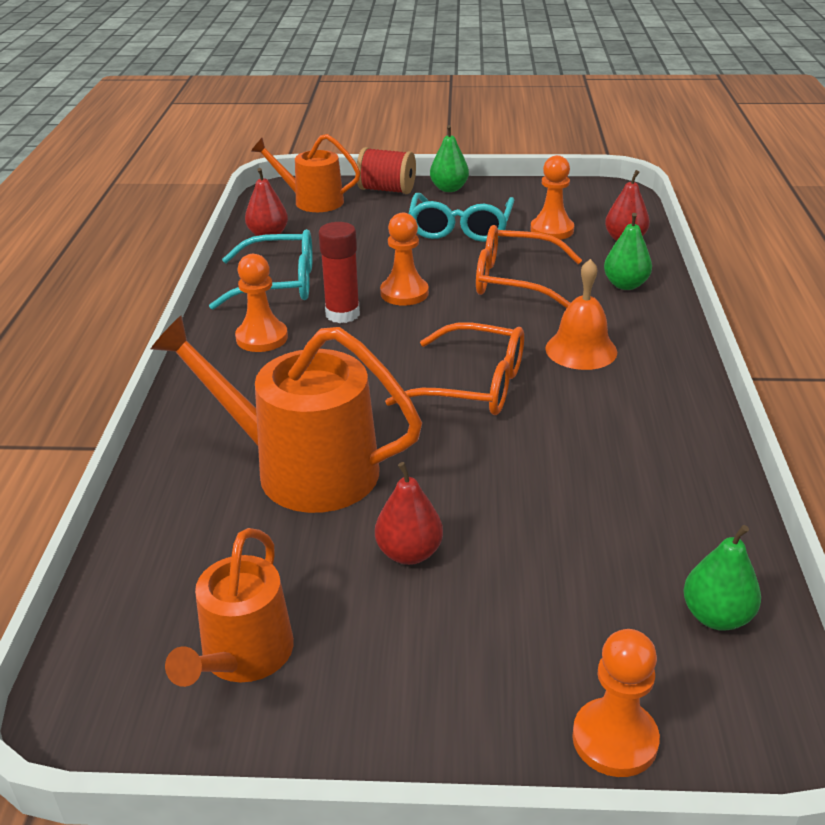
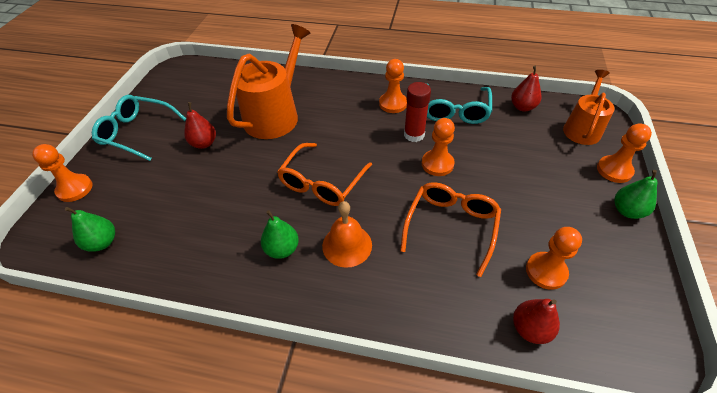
camera: 100 degrees right, 15 degrees up
orange watering can [165,528,294,687] -> none
red spool [357,147,416,194] -> orange pawn [597,123,652,183]
turquoise glasses [409,193,514,242] -> turquoise glasses moved to [92,95,186,161]
green pear [604,213,652,290] -> green pear moved to [261,210,299,259]

